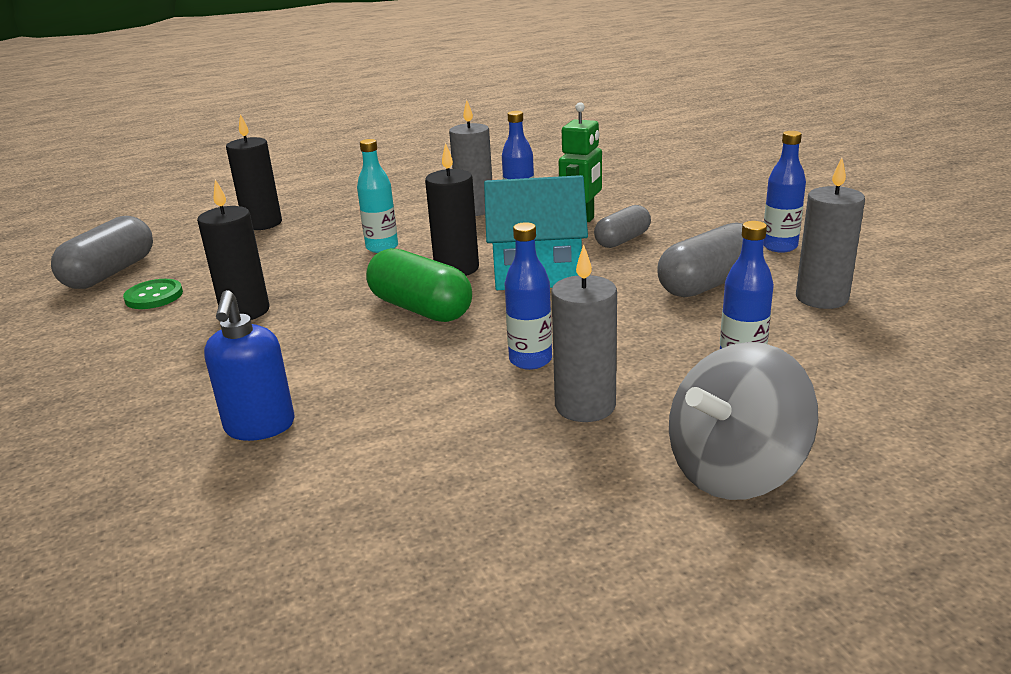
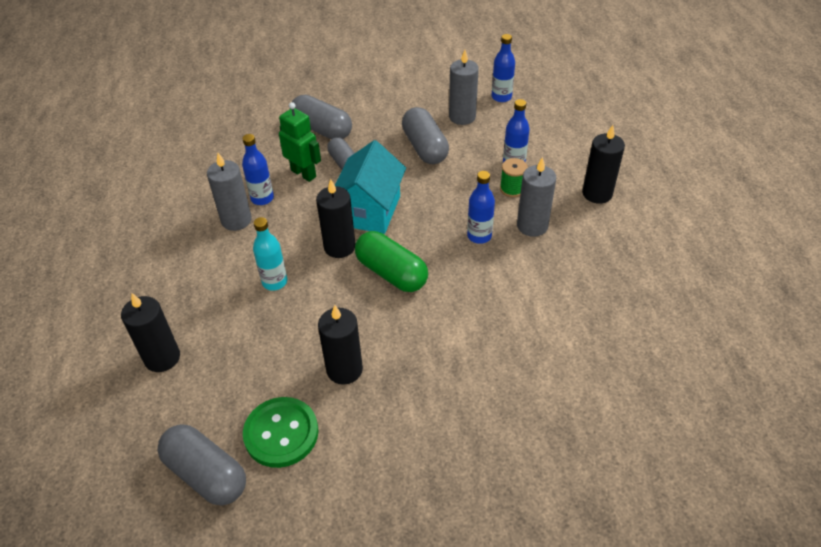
camera: 75 degrees left, 20 degrees up
green button [123,279,183,309] -> green button [243,397,318,468], size x1.58
blue soap dispenser [204,290,294,441] -> none
green capsule [366,248,472,322] -> green capsule turned 75 degrees clockwise [355,231,428,292]
grey spinning top [669,342,818,500] -> black candle [582,125,625,204]
blue bottle [763,131,806,253] -> blue bottle moved to [491,34,515,102]
none -> grey capsule [292,95,352,139]
none -> green spool [500,158,528,197]

